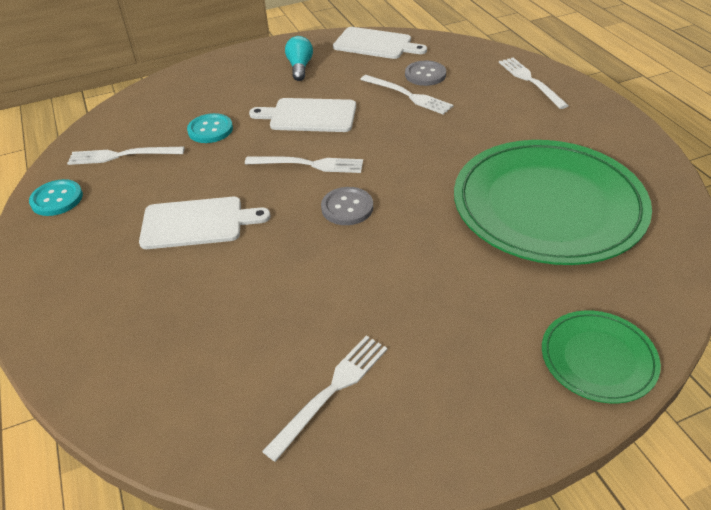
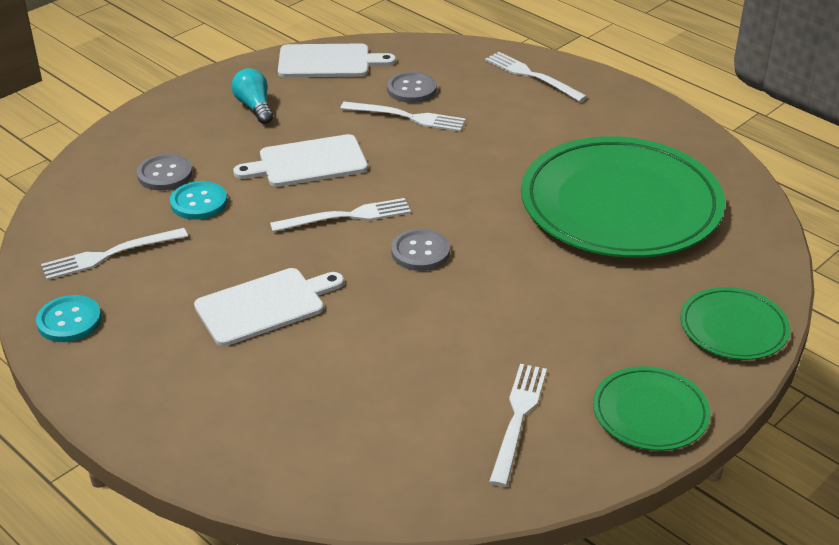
camera: 25 degrees left, 5 degrees down
none -> grey button [137,154,193,191]
none -> green plate [593,366,710,451]

